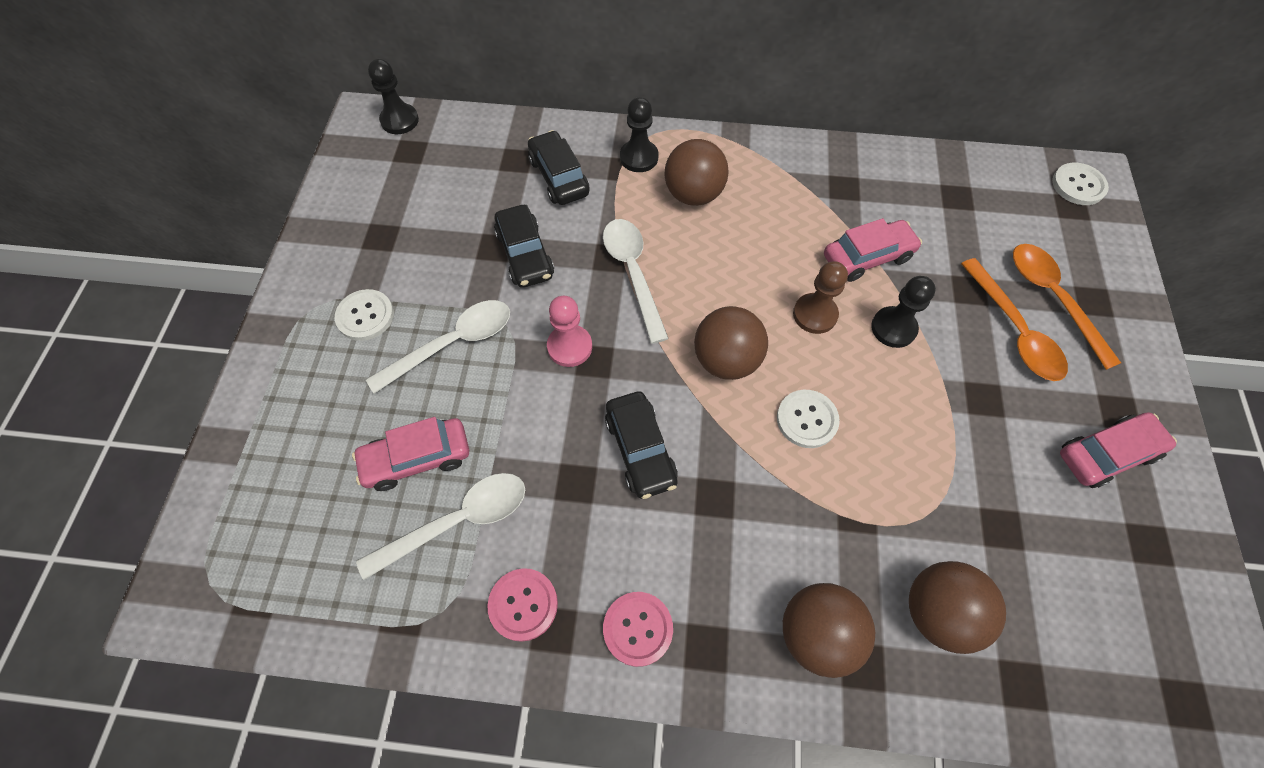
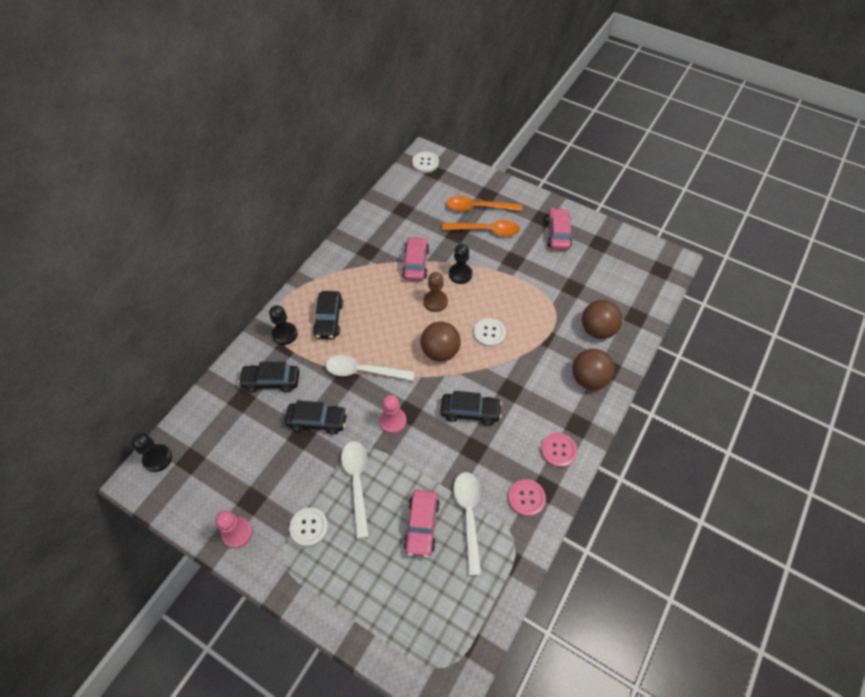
camera: 65 degrees left, 5 degrees down
brown ball [664,139,728,206] -> black car [313,291,343,339]
none -> pink pawn [215,511,253,548]

